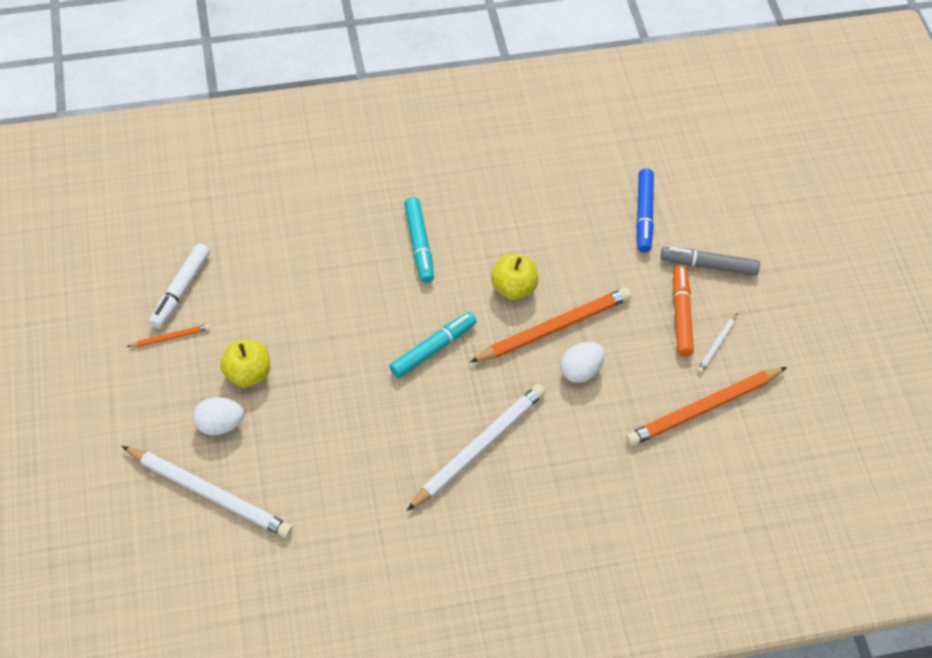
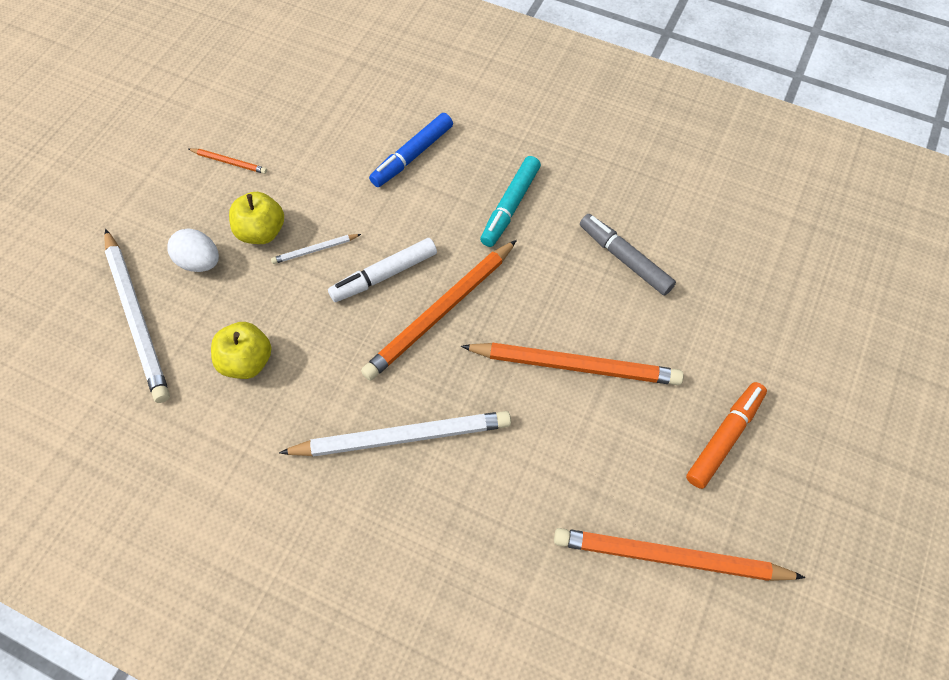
camera: 40 degrees right, 5 degrees up
white marker [149,243,210,328] -> white marker moved to [328,238,437,302]
turquoise marker [389,312,477,378] -> orange pencil [361,240,517,381]
yellow apple [491,254,538,300] -> yellow apple moved to [211,322,271,379]
white egg [560,342,605,383] -> none
blue marker [636,169,654,252] -> blue marker moved to [369,113,453,187]
grey marker [661,247,760,276] -> grey marker moved to [580,214,676,296]
white pencil [697,313,737,373] -> white pencil moved to [271,234,361,264]

